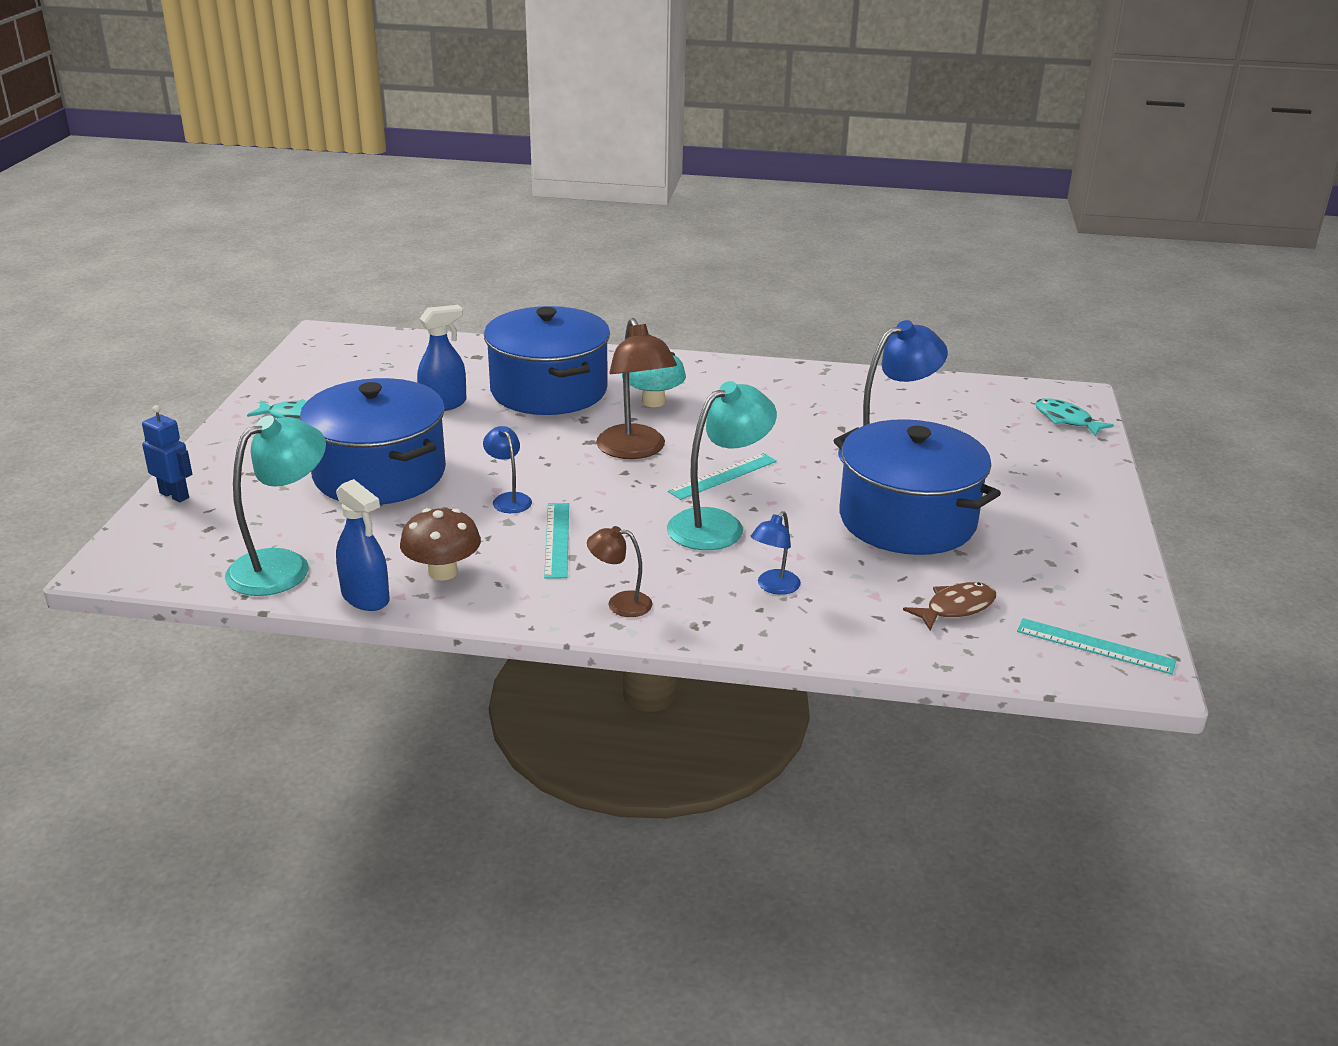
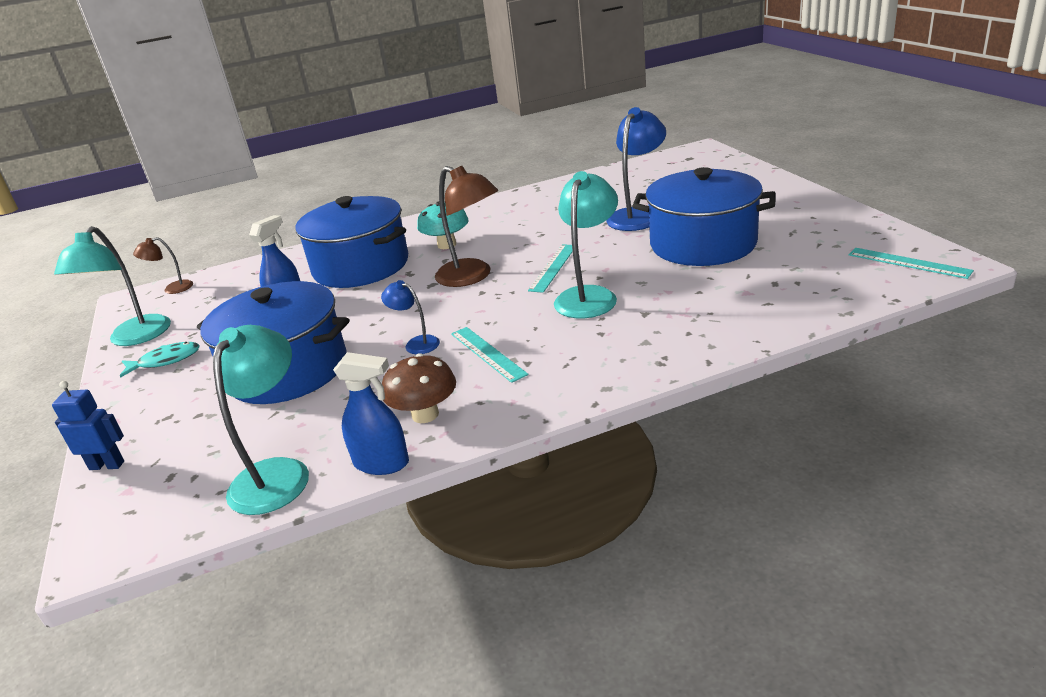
camera: 25 degrees left, 0 degrees up
brown lamp [587,526,652,617] -> brown lamp moved to [133,237,193,294]
blue lamp [751,511,801,595] -> none
brown fish [903,582,996,630] -> none
turquoise ruler [1017,618,1176,675] -> turquoise ruler turned 45 degrees clockwise [848,248,974,279]
turquoise fish [1035,399,1114,437] -> none
none -> turquoise lamp [54,226,171,346]

